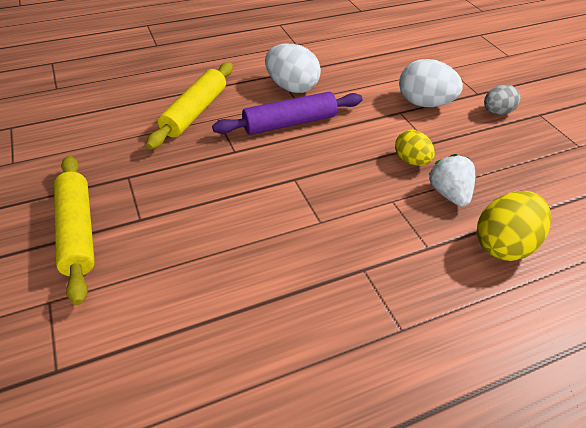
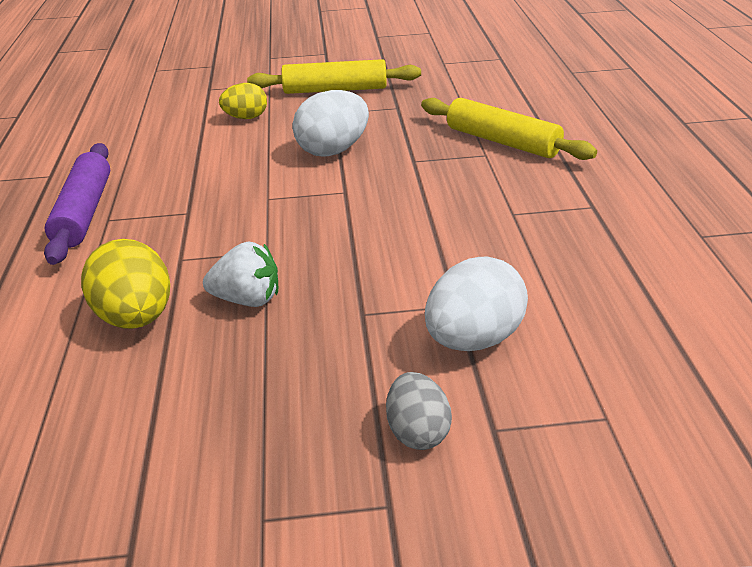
camera: 110 degrees right, 10 degrees down
purple rolling pin [212,92,363,135] -> purple rolling pin moved to [44,143,110,265]
white egg [265,43,321,93] -> white egg moved to [292,90,369,157]
yellow egg [395,130,435,166] -> yellow egg moved to [219,83,267,119]

